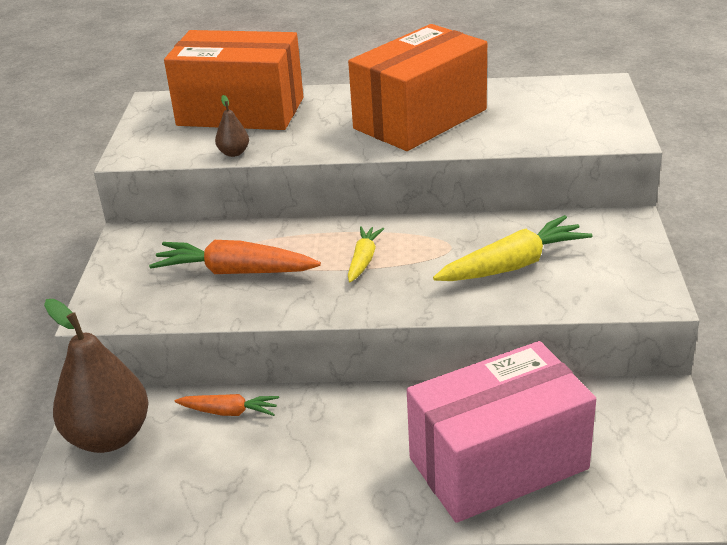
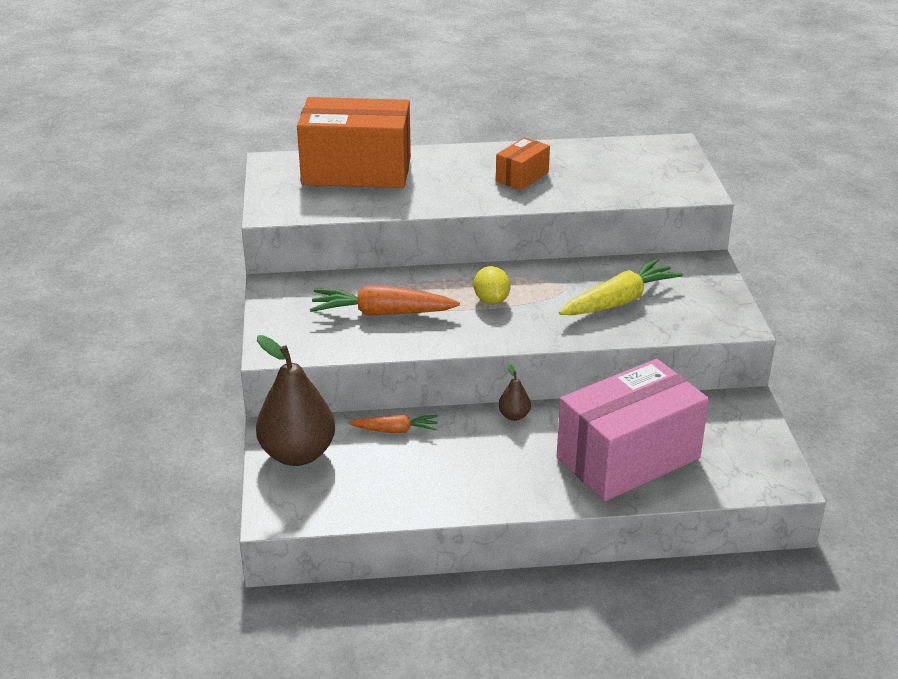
camera: 10 degrees left, 0 degrees up
brown pear [215,95,249,157] -> brown pear moved to [498,364,531,421]
orange box [348,24,487,151] -> orange box [496,137,550,190], size x0.47
yellow carrot [348,226,384,282] -> yellow lemon [474,266,511,304]

